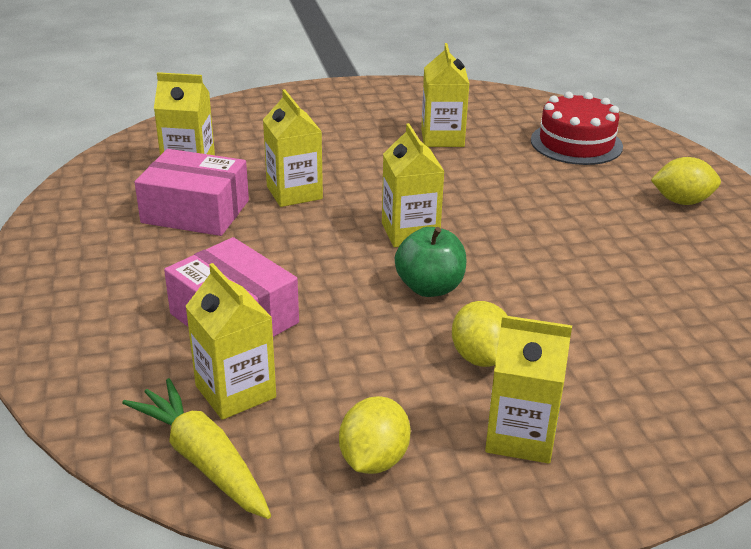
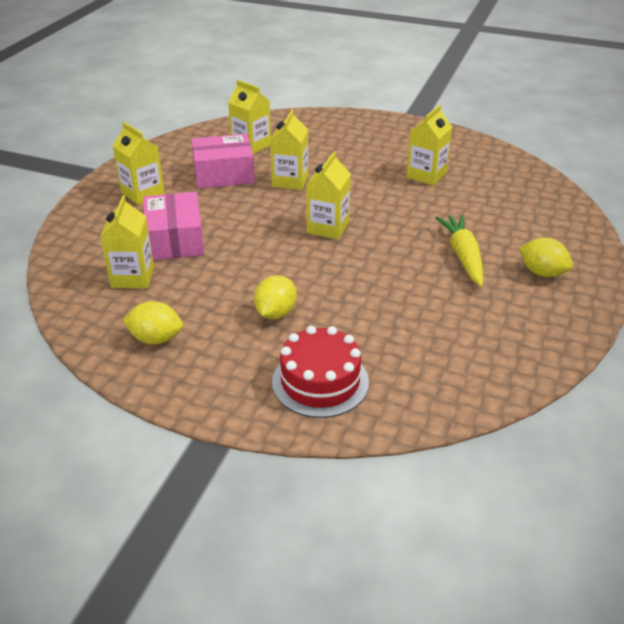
camera: 35 degrees right, 5 degrees up
yellow carrot [122,378,271,519] -> yellow carrot moved to [435,215,484,287]
pink box [135,149,249,236] -> pink box turned 60 degrees counterclockwise [191,134,255,189]
yellow lemon [339,396,410,474] -> yellow lemon turned 45 degrees clockwise [122,301,183,344]
green apple [395,227,466,297] -> none
yellow carton [485,315,572,464] -> yellow carton moved to [113,122,165,205]
red cake [531,92,623,165] -> red cake moved to [272,326,369,418]

